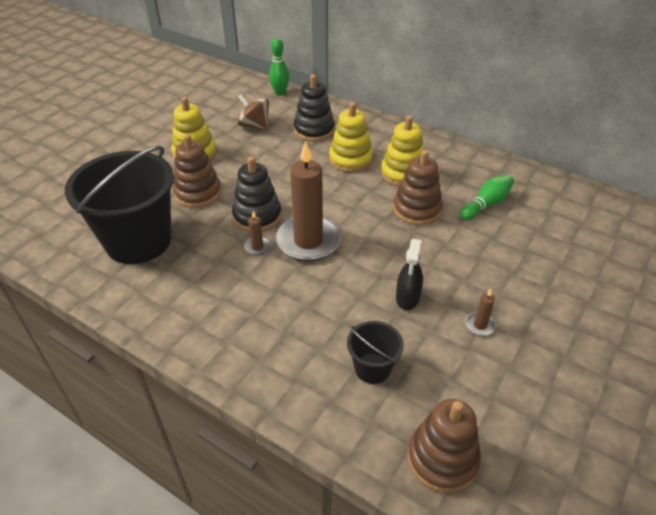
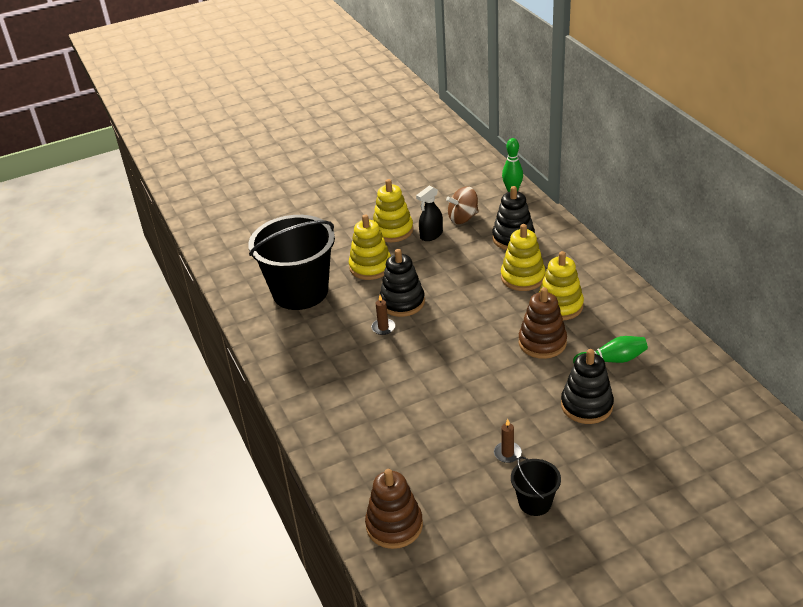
camera: 35 degrees right, 5 degrees down
brown stacking toy [173,134,221,208] -> yellow stacking toy [349,214,391,280]
brown spinning top [237,94,269,130] -> brown spinning top turned 90 degrees counterclockwise [446,186,479,224]
brown candle [276,141,341,261] -> none
black bucket [347,321,404,384] -> black bucket moved to [511,456,561,516]
black spray bottle [396,239,423,310] -> black spray bottle moved to [416,185,443,241]
none -> black stacking toy [561,349,614,424]

